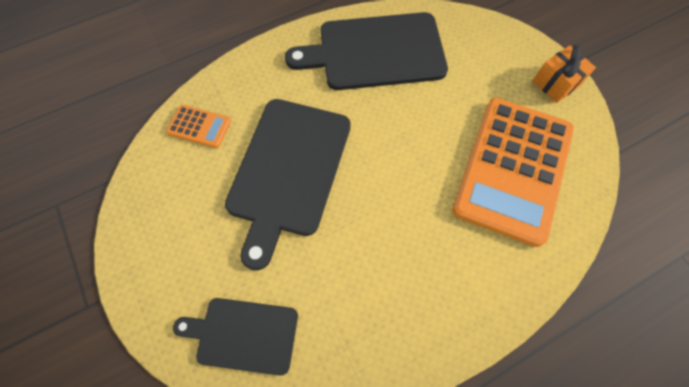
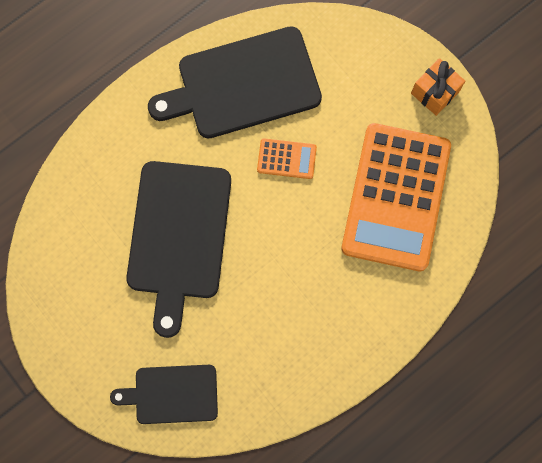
camera: 10 degrees left, 10 degrees up
orange calculator [166,105,231,148] -> orange calculator moved to [257,138,317,179]

